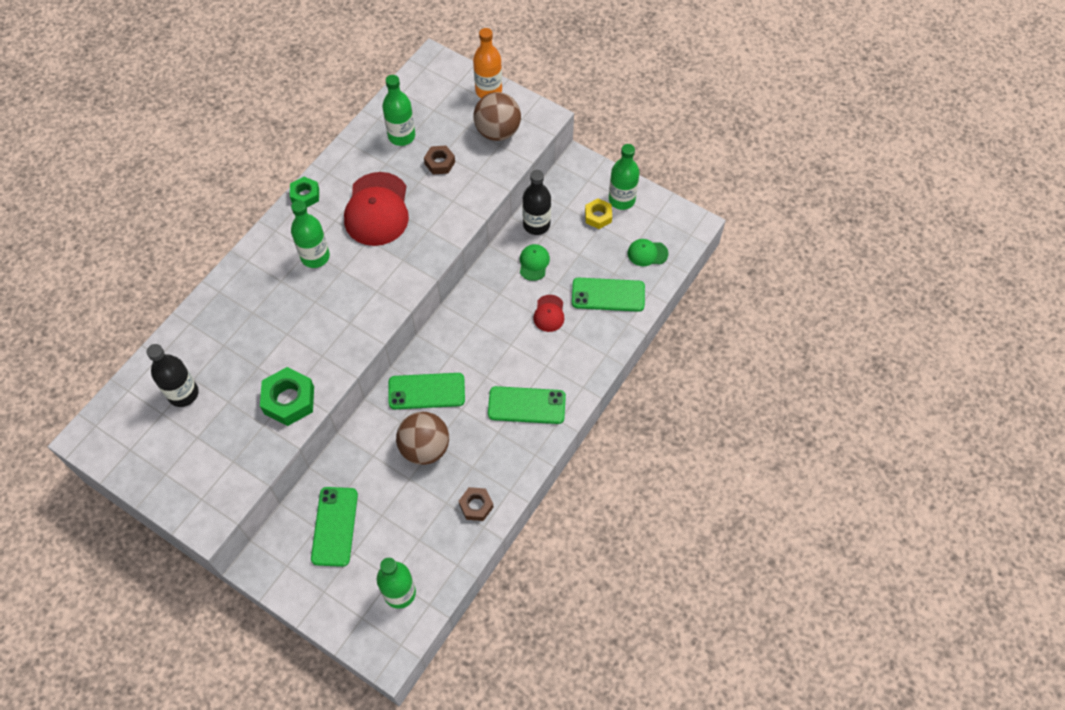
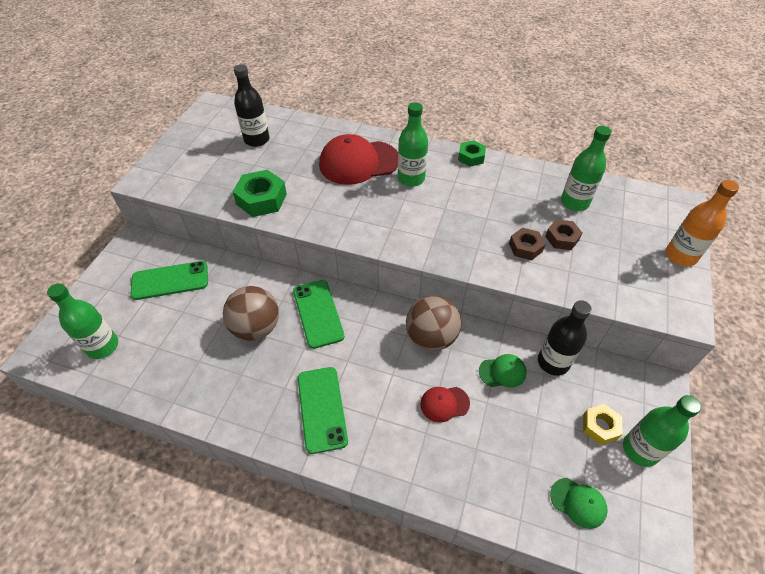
camera: 75 degrees right, 10 degrees down
red cap [344,172,409,246] -> red cap moved to [319,134,398,185]
brown nut [459,487,493,521] -> brown nut moved to [509,228,545,260]
brown ball [473,92,521,141] -> brown ball moved to [406,296,461,351]
green phone [572,278,645,312] -> none
green cap [628,239,668,266] -> green cap turned 135 degrees clockwise [550,478,608,529]

